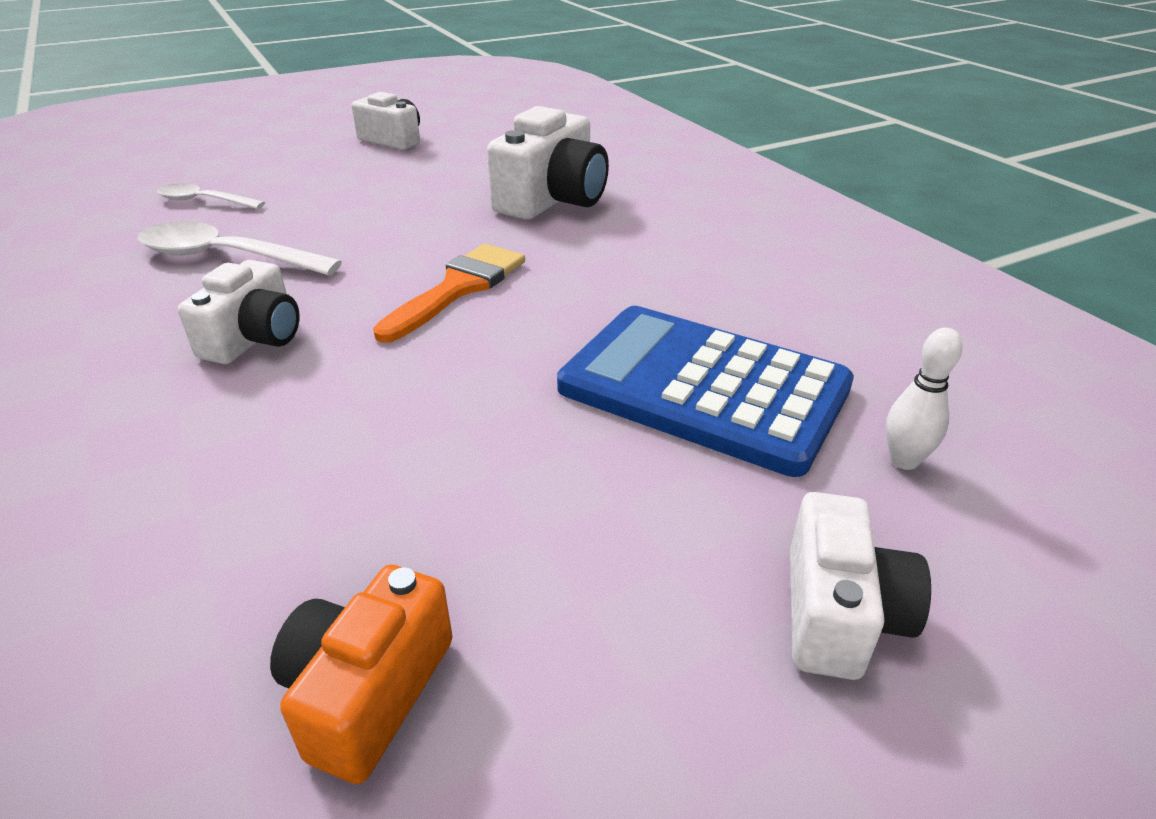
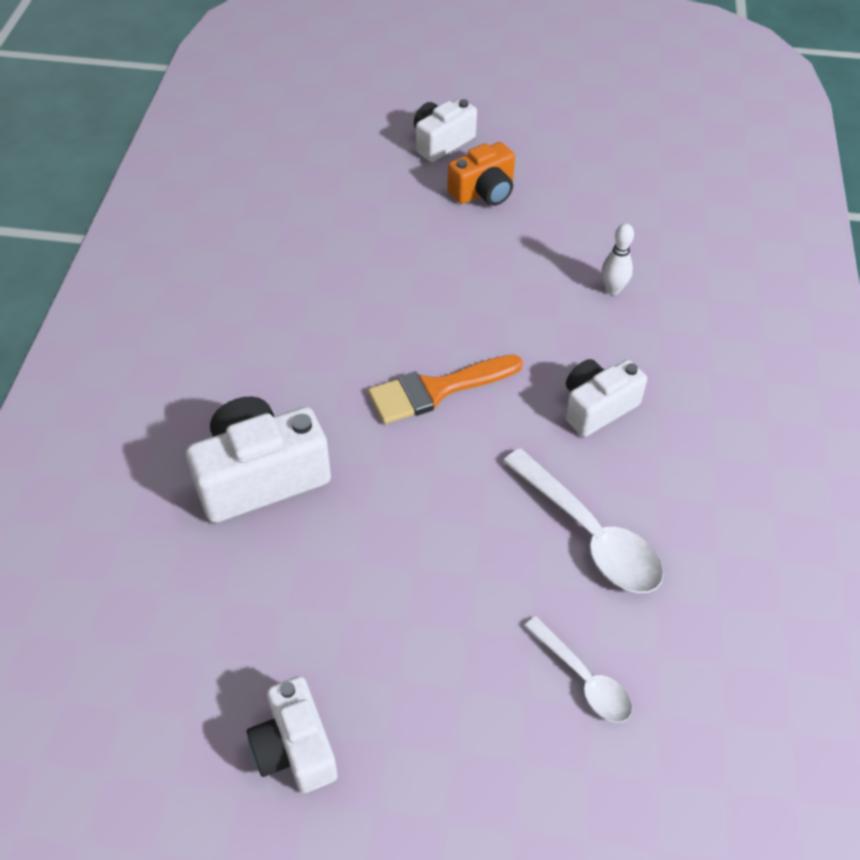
camera: 145 degrees left, 15 degrees up
orange camera [270,565,453,784] -> orange camera moved to [447,142,515,206]
blue calculator [557,306,854,477] -> none
white bowling pin [886,328,963,470] -> white bowling pin moved to [602,223,634,295]

